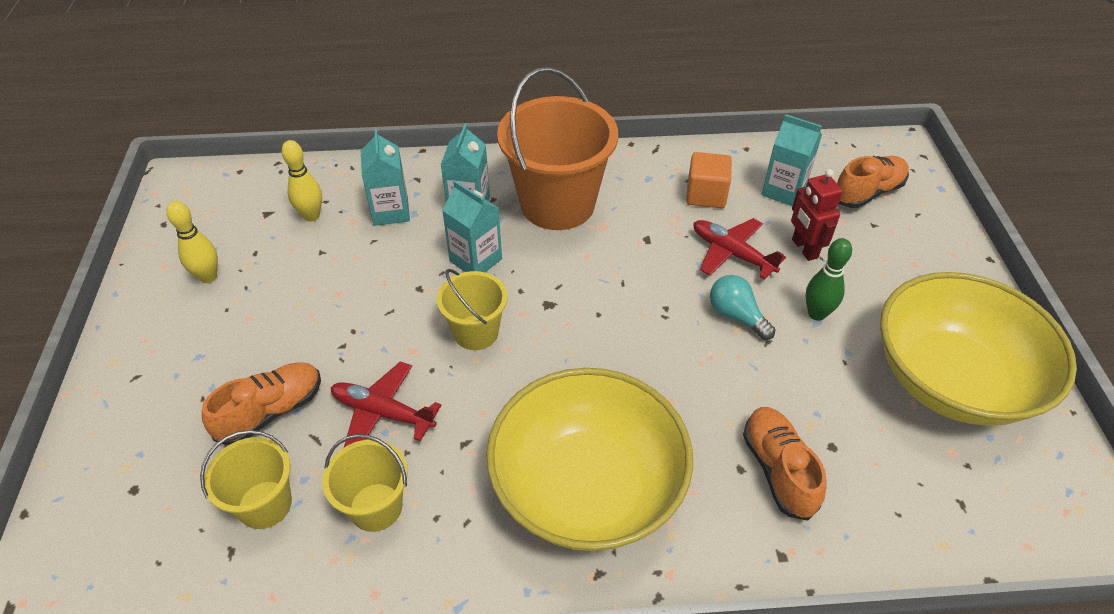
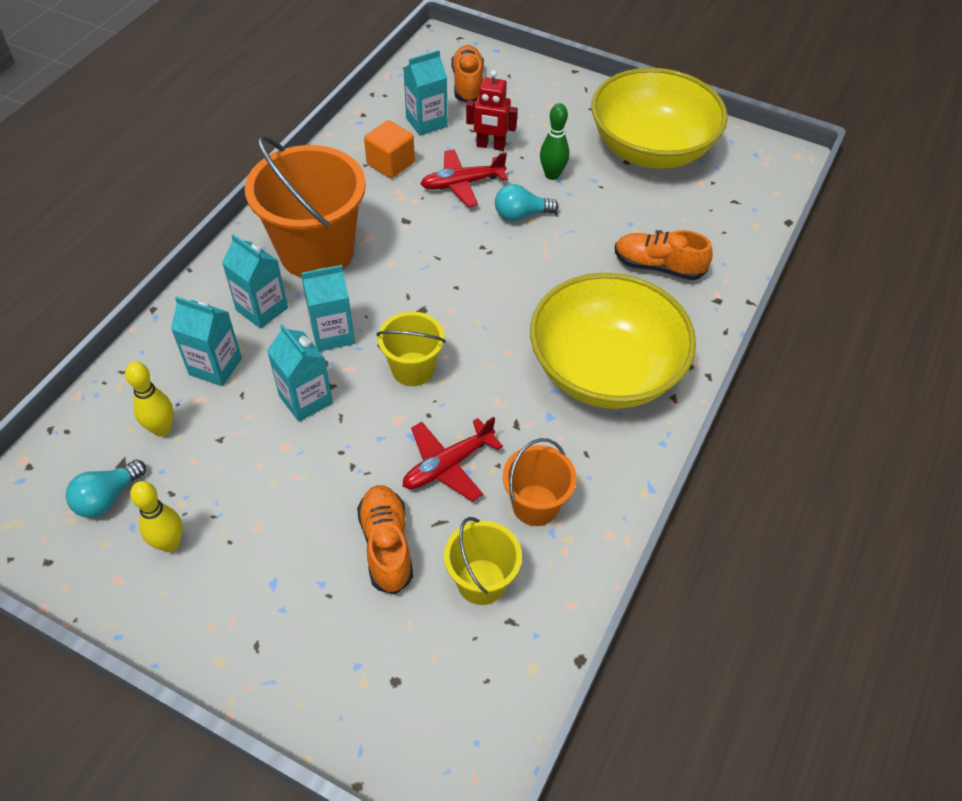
camera: 60 degrees left, 5 degrees up
yellow bucket [322,434,408,532] -> orange bucket [503,438,577,526]
none -> turquoise light bulb [66,460,146,518]
none -> turquoise carton [267,324,333,422]

